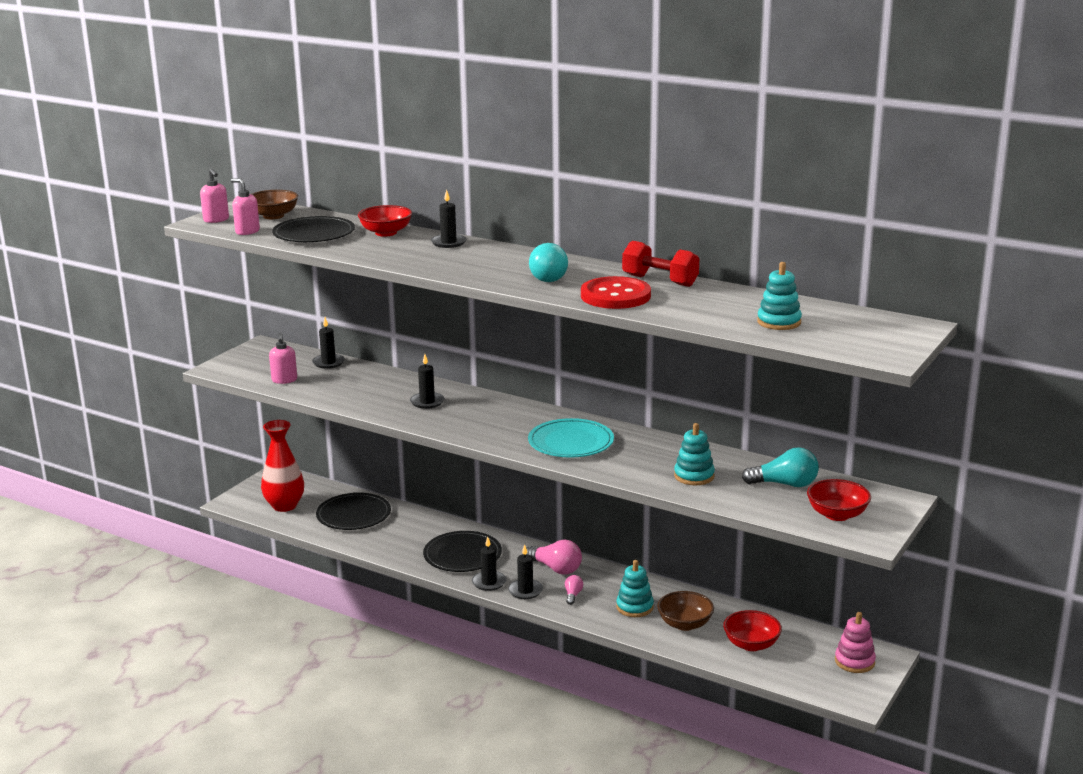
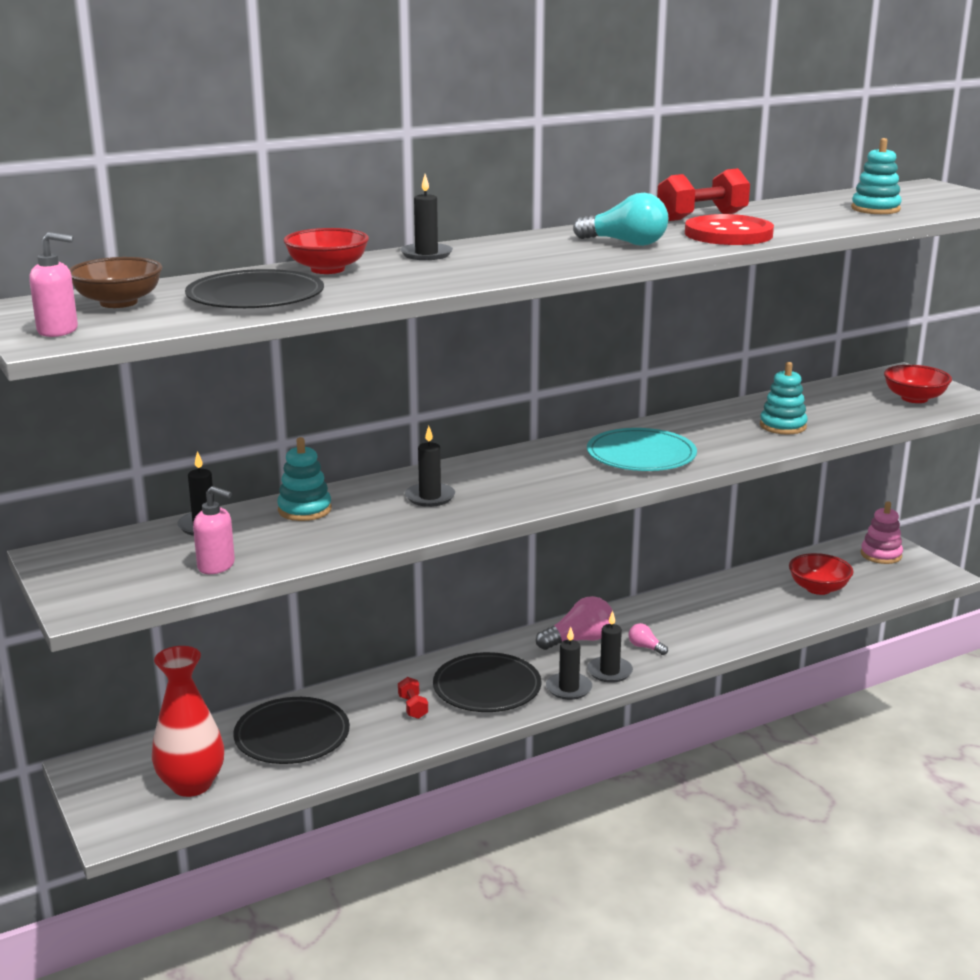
camera: 60 degrees left, 0 degrees up
pink soap dispenser [231,178,260,235] -> none
turquoise stacking toy [616,560,654,617] -> turquoise stacking toy moved to [277,437,332,521]
brown bowl [657,591,714,631] -> none
turquoise light bulb [742,447,819,487] -> none
none -> red dumbbell [398,677,428,719]

